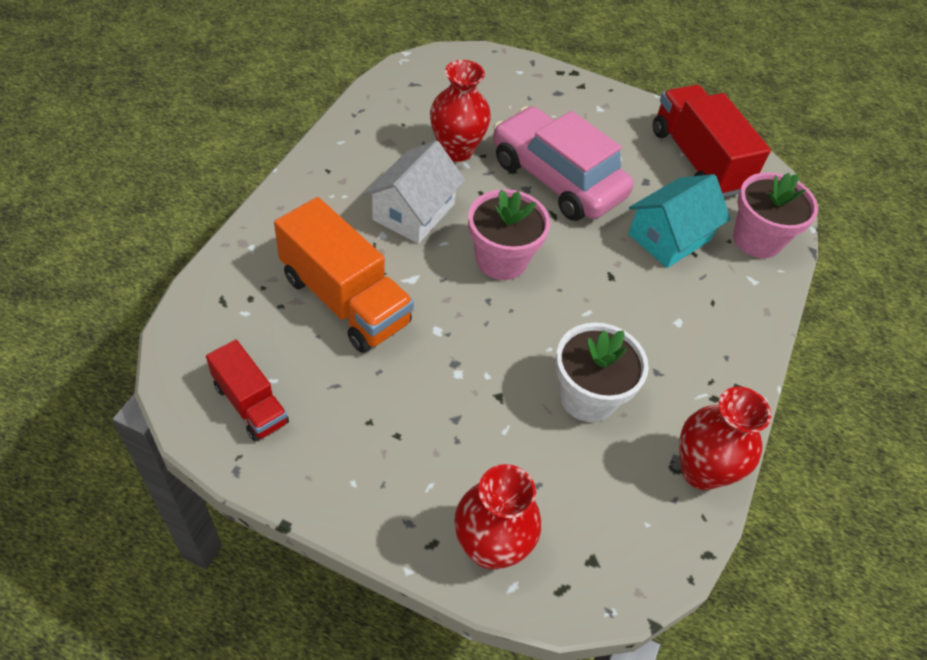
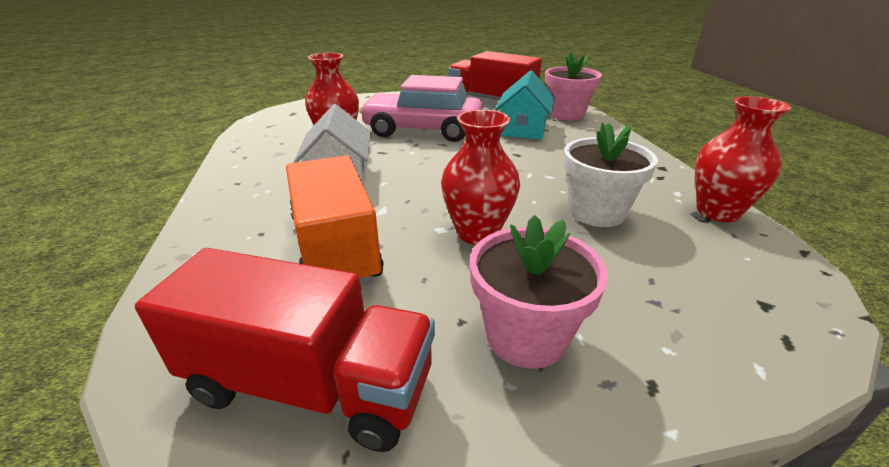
camera: 30 degrees left, 20 degrees down
red truck [206,340,289,442] -> red truck [135,248,435,452], size x1.73
orange truck [274,197,414,353] -> orange truck turned 120 degrees counterclockwise [286,155,384,286]
red vase [454,464,541,569] -> red vase moved to [441,110,520,245]
pink flower pot [468,189,550,280] -> pink flower pot moved to [470,215,608,369]

